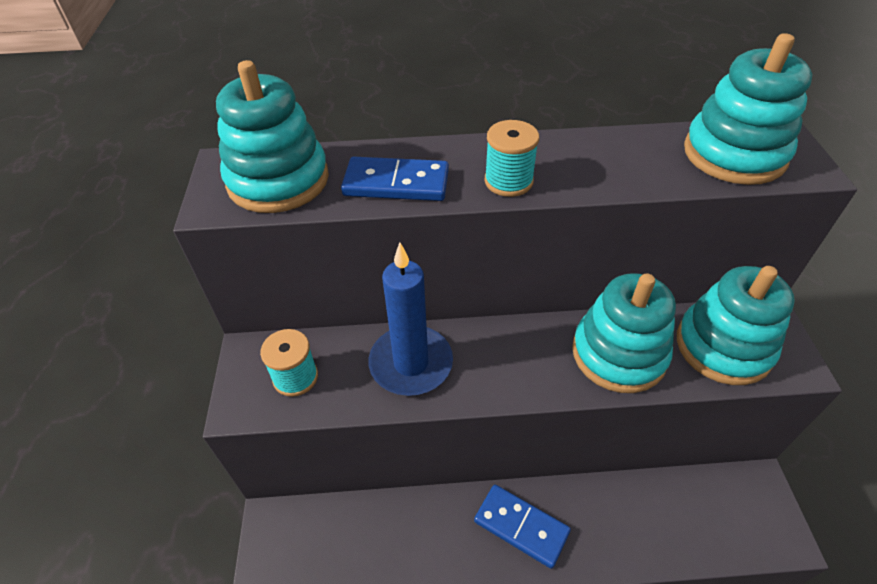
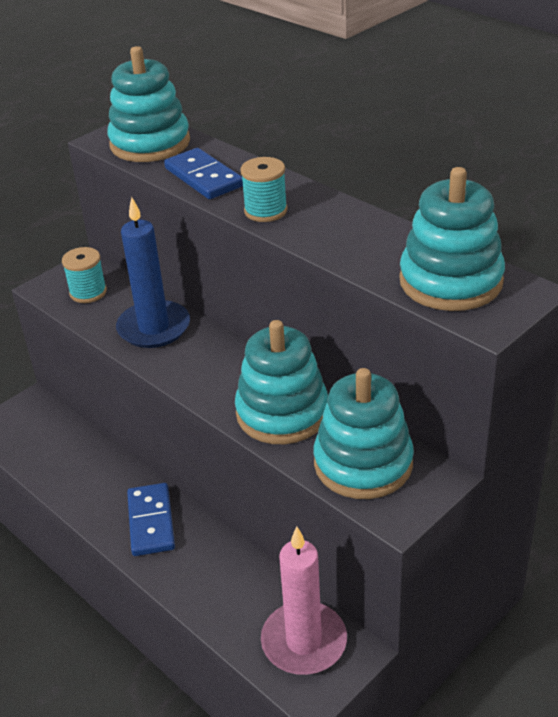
camera: 50 degrees right, 10 degrees down
none -> pink candle [261,526,347,675]

